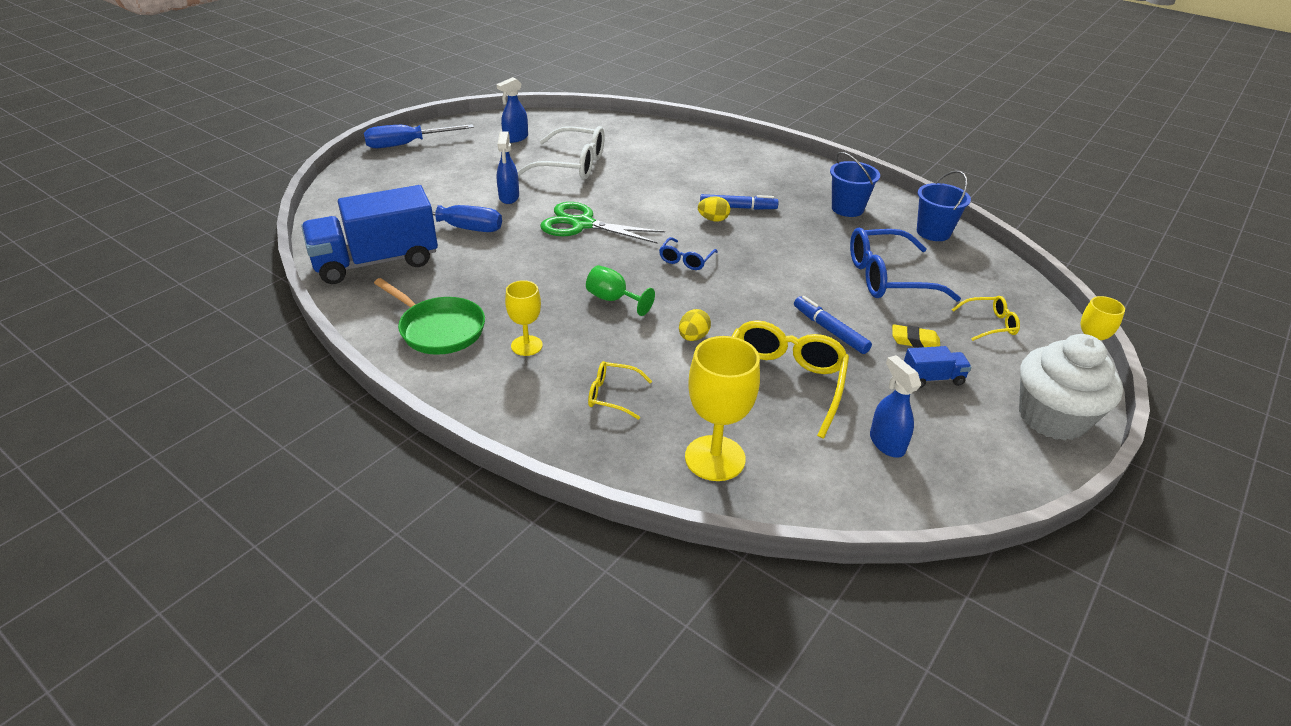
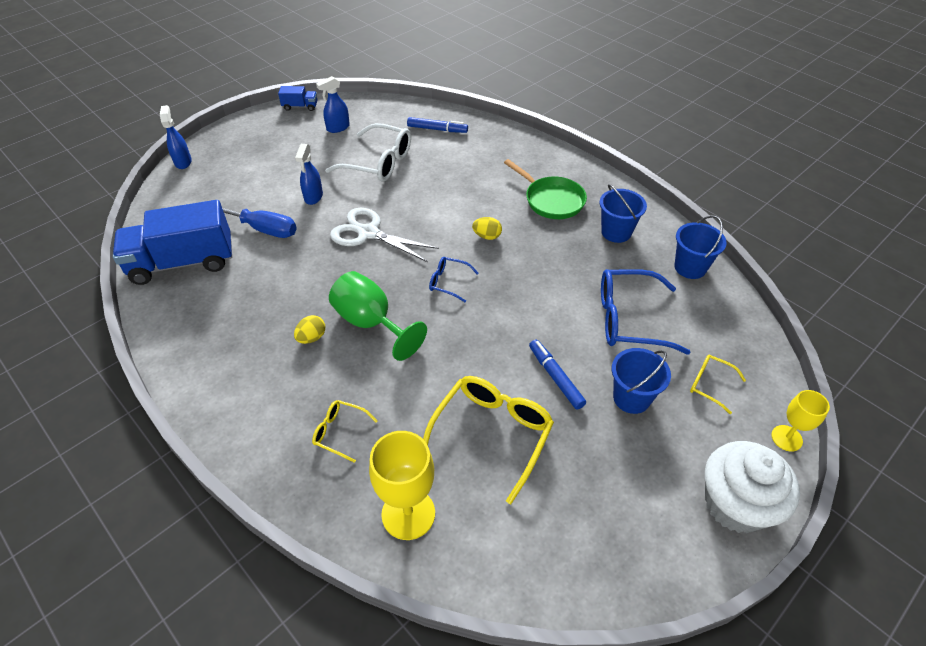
camera: 10 degrees right, 10 degrees up
blue screwdriver [364,124,474,148] -> none
green pan [374,278,485,355] -> green pan moved to [504,159,587,219]
yellow goblet [505,280,543,356] -> none
green scissors [540,202,665,244] -> white scissors [330,208,439,262]
green goblet [586,265,655,316] -> green goblet [329,271,427,361], size x1.67
blue glasses [659,237,718,270] -> blue glasses turned 75 degrees clockwise [429,257,479,302]
yellow egg [679,309,711,341] -> yellow egg moved to [294,315,325,344]
blue marker [700,194,779,210] -> blue marker moved to [407,117,468,133]
blue spray bottle [870,355,921,458] -> blue spray bottle moved to [160,105,192,169]
yellow eraser [892,324,940,348] -> blue bucket [612,348,671,414]
blue truck [904,346,972,388] -> blue truck moved to [278,86,317,111]
yellow glasses [952,296,1020,341] -> yellow glasses turned 150 degrees counterclockwise [690,355,746,414]

